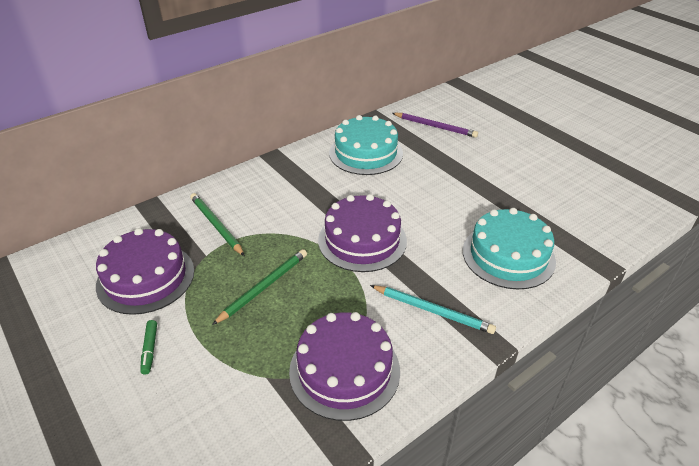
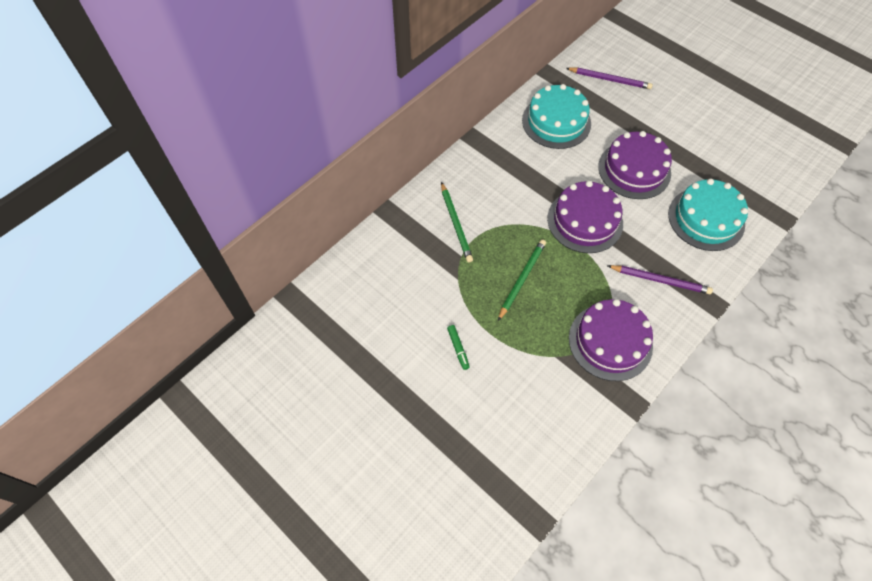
camera: 10 degrees left, 20 degrees up
purple cake [96,228,194,315] -> purple cake moved to [598,131,672,199]
green pencil [190,193,245,256] -> green pencil turned 150 degrees counterclockwise [441,182,473,263]
turquoise pencil [370,285,496,334] -> purple pencil [608,265,713,294]

